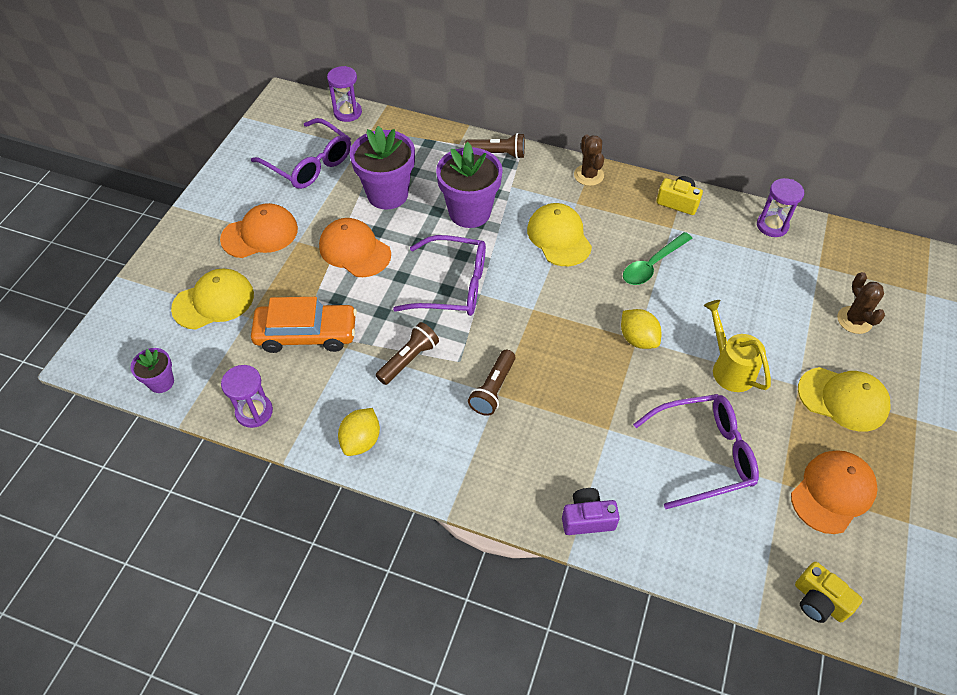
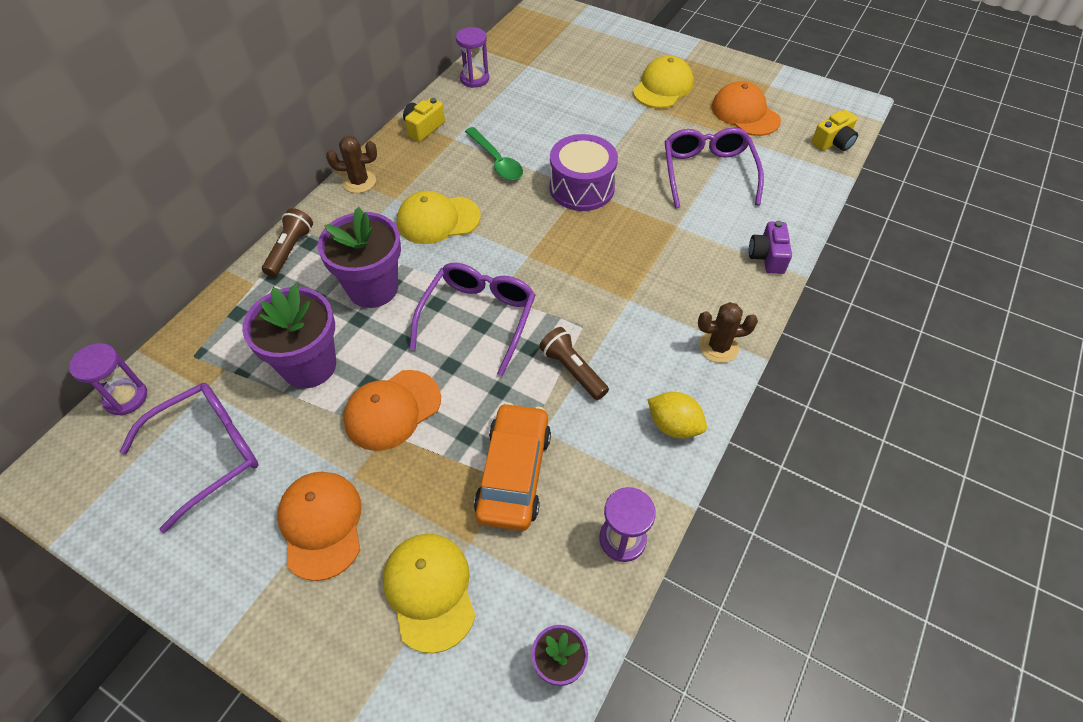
camera: 80 degrees left, 0 degrees up
brown flashlight [468,350,515,416] -> none
yellow lemon [621,309,661,349] -> purple drum [550,134,618,211]
yellow watering can [704,300,771,392] -> none
brown cactus [837,272,885,334] -> brown cactus moved to [698,302,758,363]

